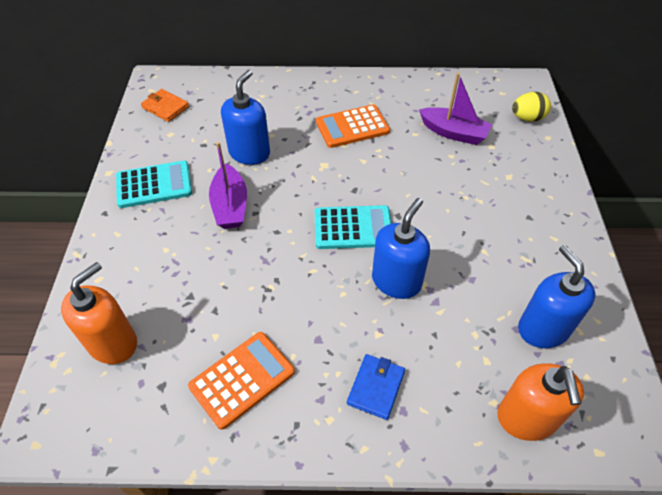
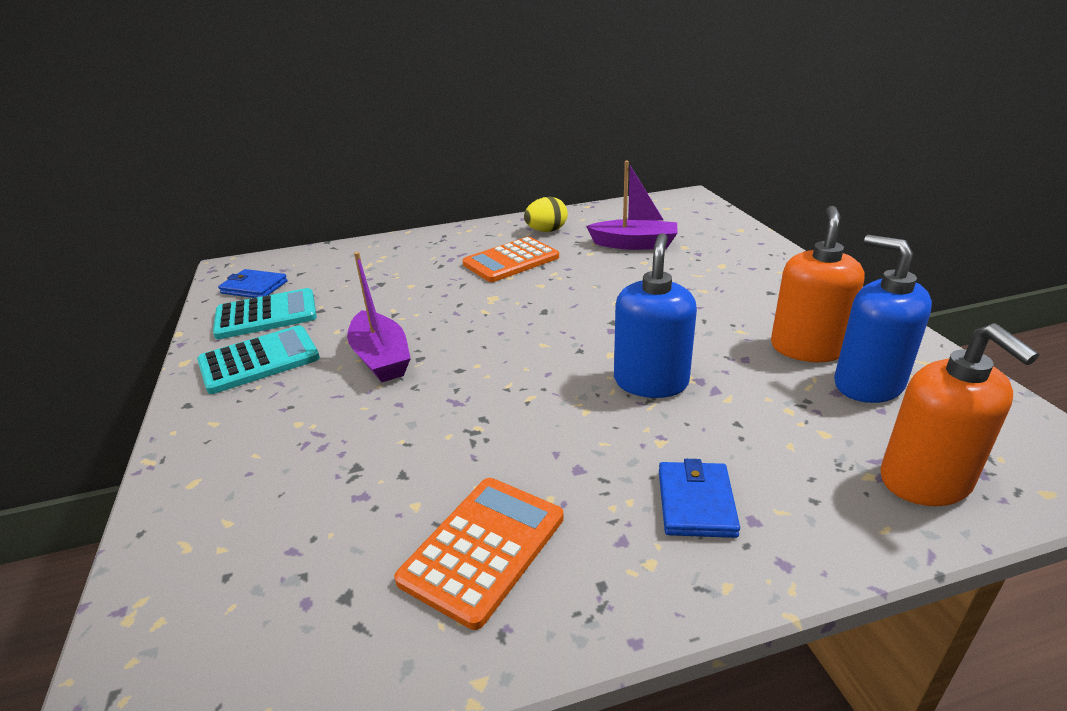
camera: 15 degrees left, 20 degrees down
orange soap dispenser [61,262,137,364] -> orange soap dispenser moved to [771,206,865,362]
orange wallet [141,89,189,122] -> blue wallet [218,269,288,298]
blue soap dispenser [221,70,270,165] -> none
turquoise calculator [315,205,391,249] -> turquoise calculator moved to [213,288,317,339]
yellow egg [512,92,551,122] -> yellow egg moved to [524,197,568,232]

